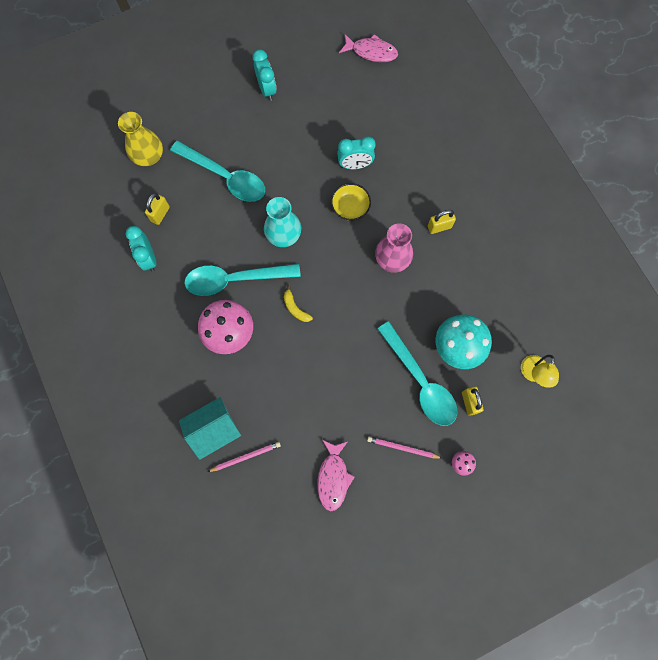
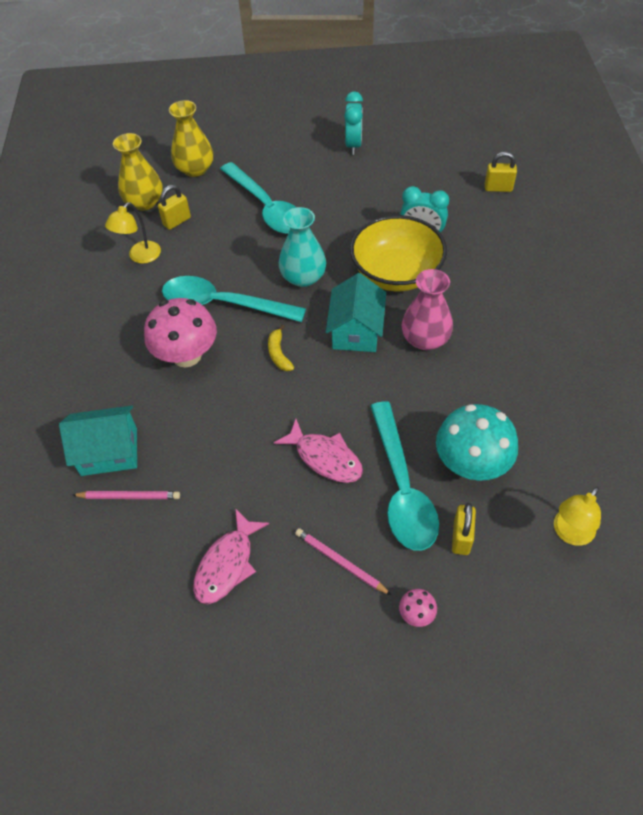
camera: 25 degrees right, 20 degrees down
turquoise clock [125,226,156,272] -> yellow lamp [105,202,161,264]
yellow bowl [331,183,371,221] -> yellow bowl [350,215,447,291], size x1.83
pink fish [339,34,398,62] -> pink fish moved to [274,419,363,483]
yellow padlock [428,210,456,234] -> yellow padlock moved to [485,152,517,192]
none -> yellow vase [113,133,163,211]
none -> turquoise house [326,273,386,352]

